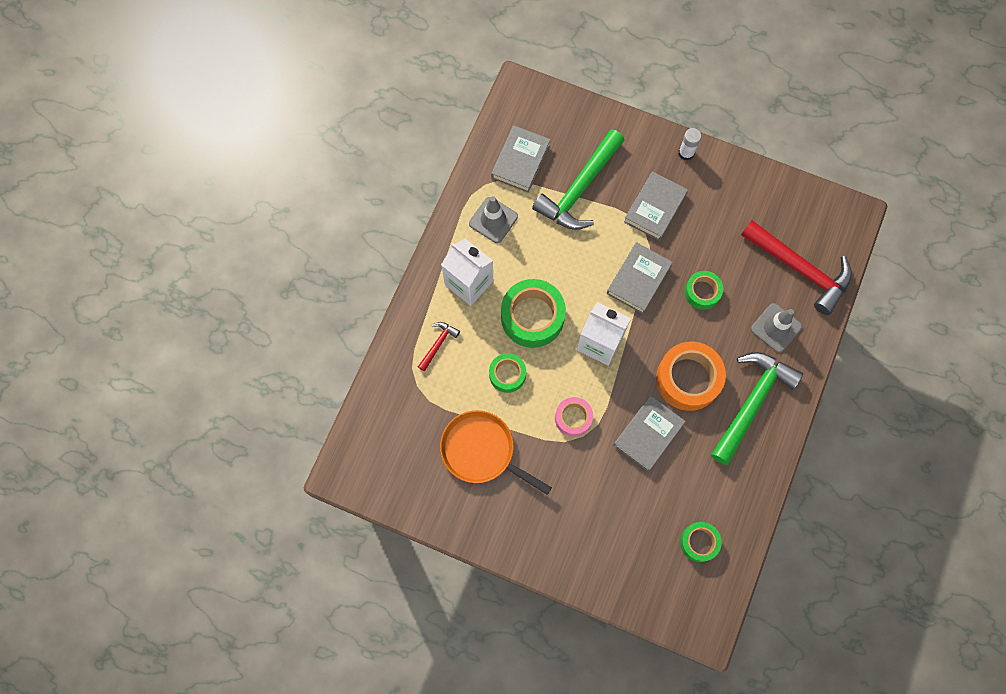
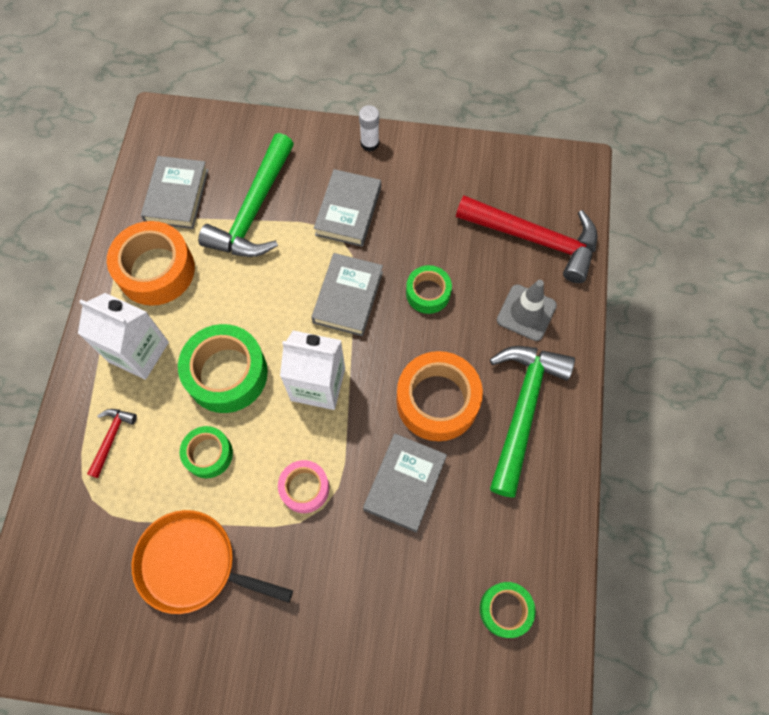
camera: 15 degrees left, 5 degrees down
grey traffic cone [469,196,518,243] -> orange tape [107,221,195,306]

